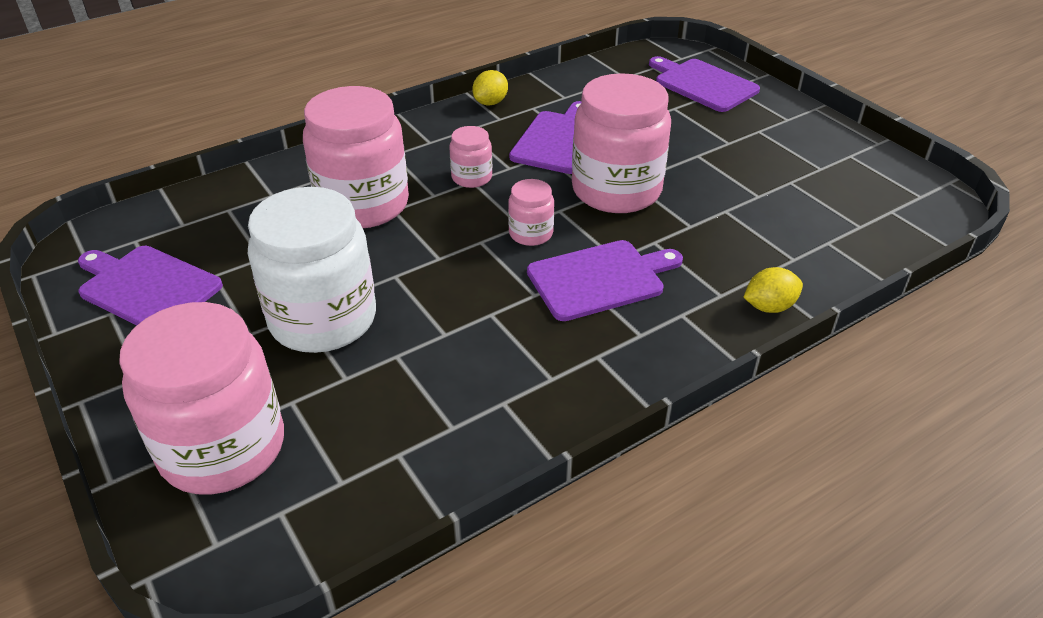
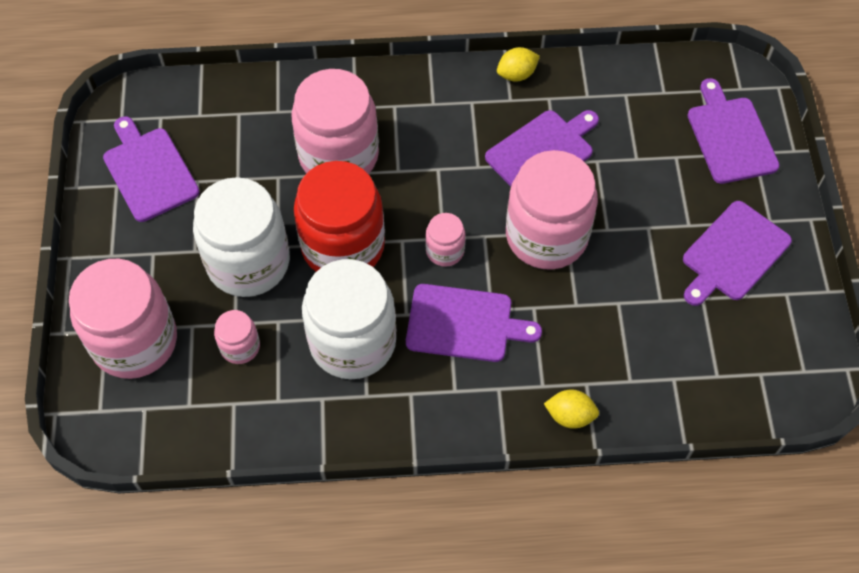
camera: 30 degrees right, 20 degrees up
pink jar [449,126,492,188] -> pink jar moved to [214,310,260,364]
none -> red jar [294,161,385,272]
none -> white jar [302,259,396,379]
none -> purple cutting board [683,201,792,306]

